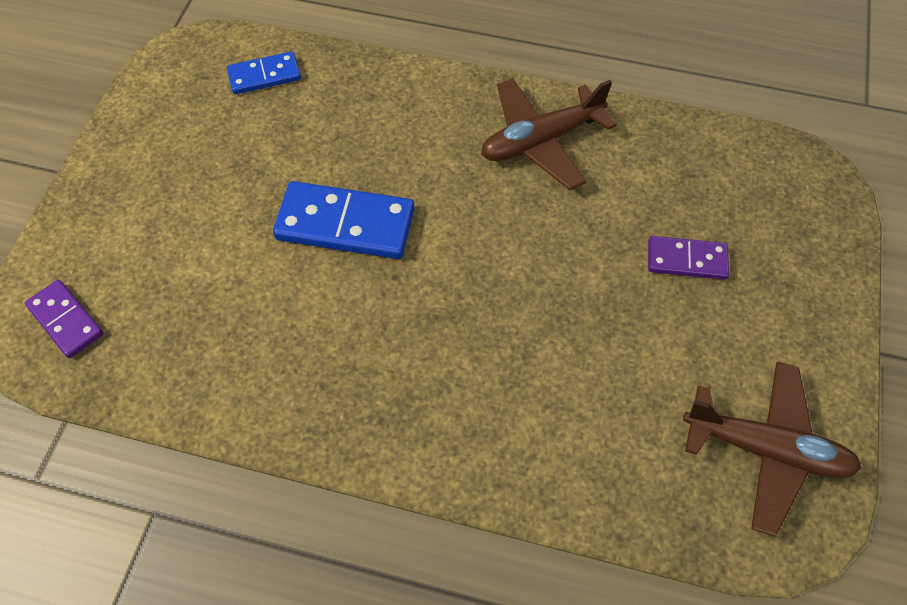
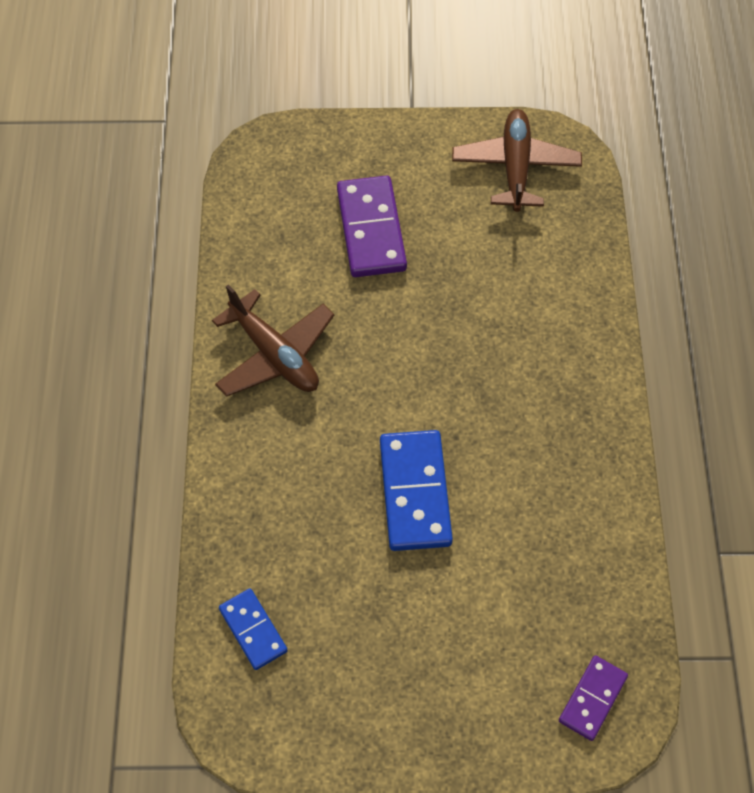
camera: 105 degrees left, 0 degrees up
purple domino [648,236,729,280] -> purple domino [337,175,407,277], size x1.71

